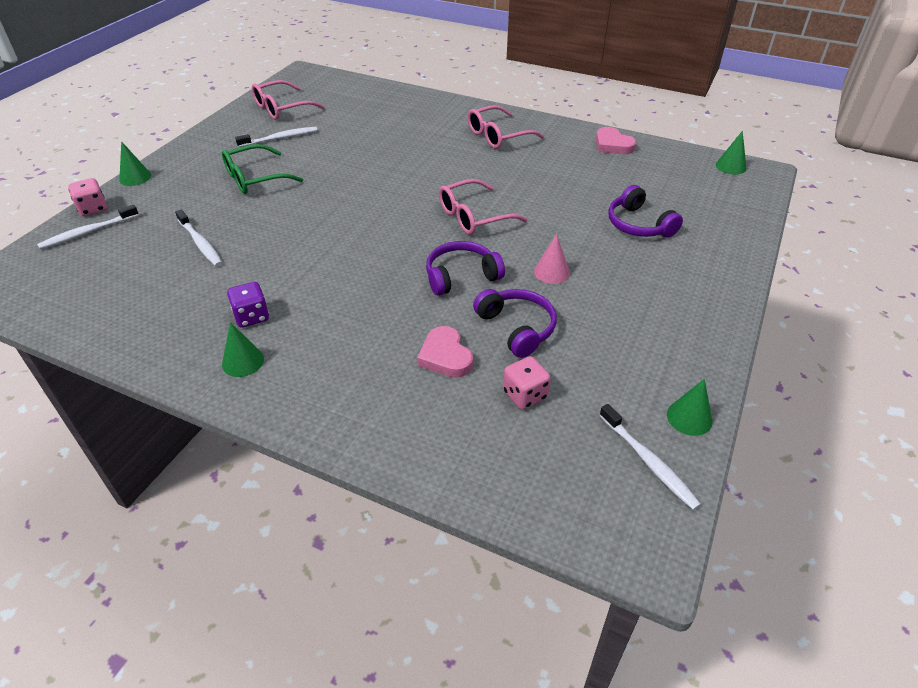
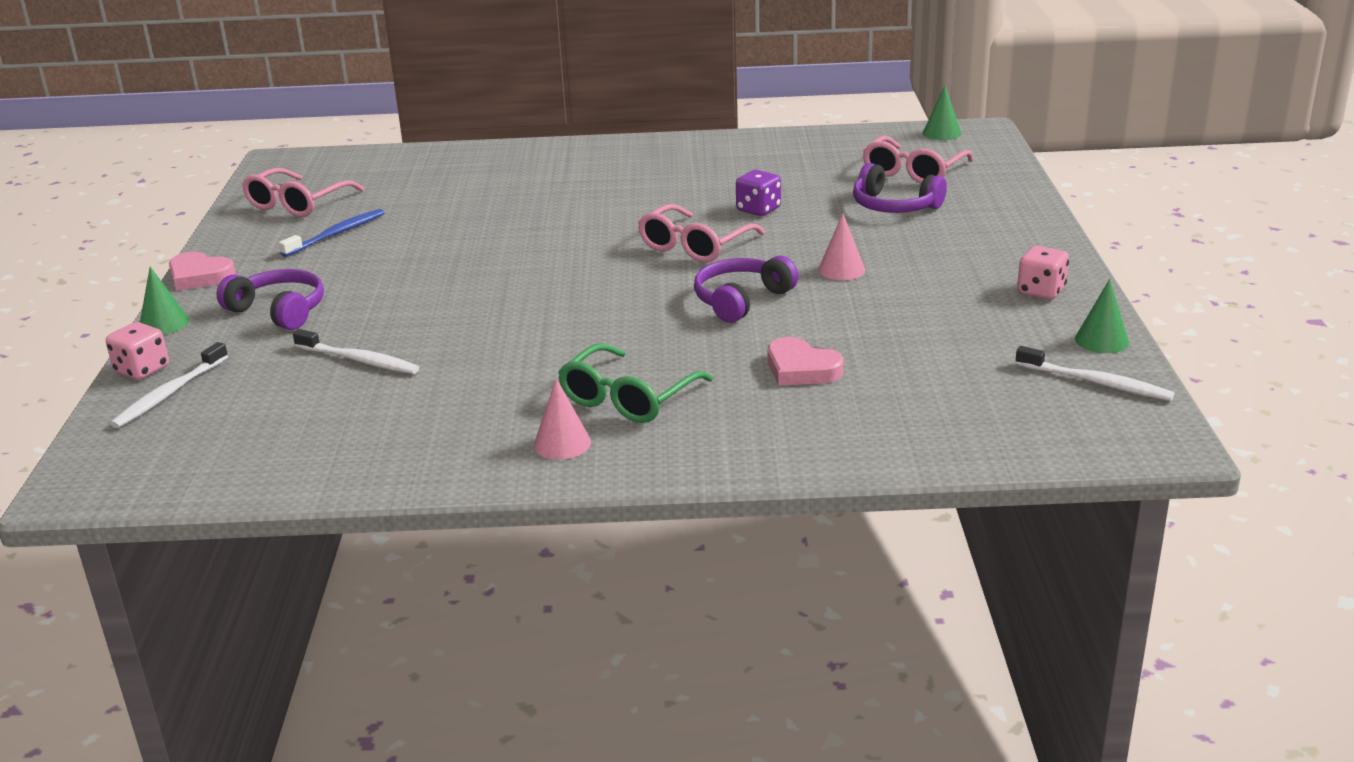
camera: 25 degrees left, 15 degrees down
green glasses [222,144,303,194] -> green glasses moved to [558,344,713,423]
green cone [222,322,264,377] -> pink cone [534,379,591,460]
purple dice [227,282,269,328] -> purple dice moved to [736,170,781,216]
white toothbrush [235,127,318,147] -> blue toothbrush [279,209,384,257]
pink glasses [467,105,544,149] -> pink glasses moved to [862,136,974,184]
purple headphones [473,289,557,358] -> purple headphones moved to [216,269,324,330]
pink dice [503,356,551,409] -> pink dice moved to [1017,246,1069,299]
pink heart [596,127,636,154] -> pink heart moved to [169,252,236,291]

